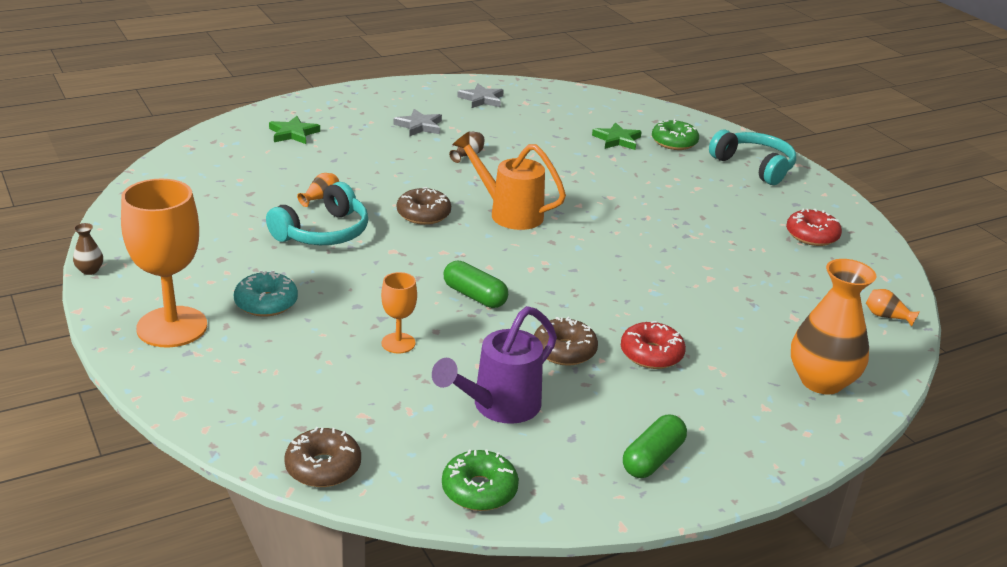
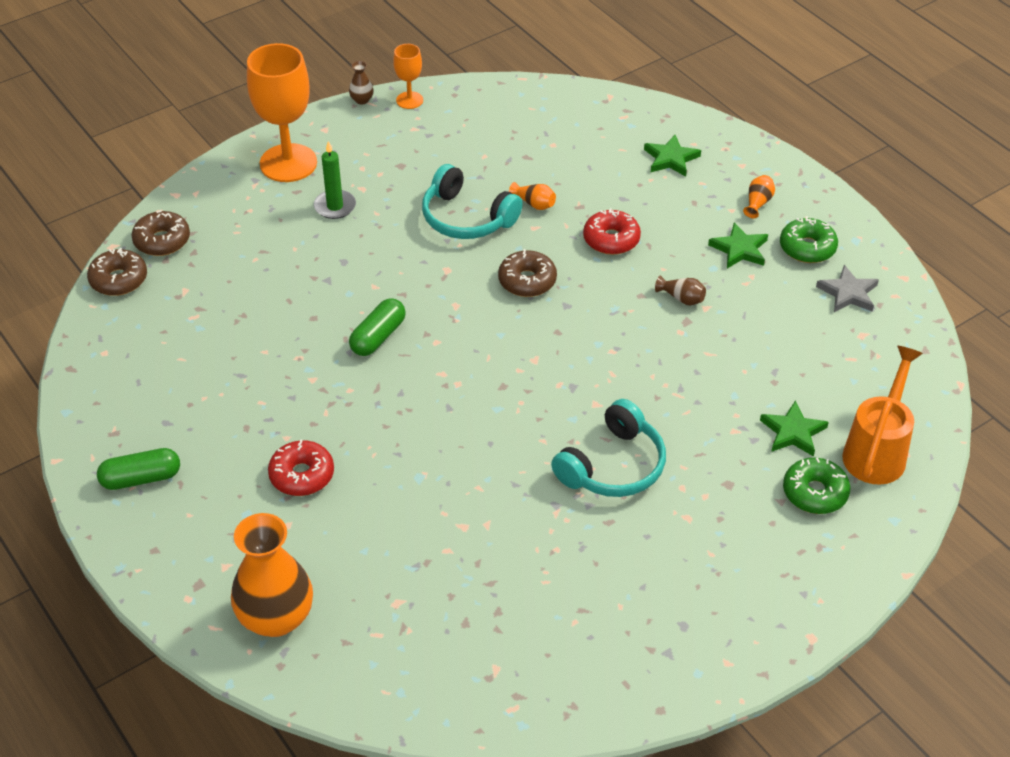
camera: 85 degrees right, 15 degrees up
turquoise donut [234,271,298,317] -> green candle [314,141,356,219]
orange goblet [381,272,417,353] -> orange goblet moved to [393,44,423,109]
grey star [393,109,442,137] -> green star [708,222,768,268]
purple watering can [432,306,557,424] -> none
green donut [442,449,519,511] -> green donut moved to [780,216,838,263]
orange watering can [452,132,566,230] -> orange watering can moved to [842,346,923,485]
brown donut [534,317,598,366] -> brown donut moved to [131,210,190,256]
green capsule [623,415,687,478] -> green capsule turned 45 degrees counterclockwise [97,448,180,490]
turquoise headphones [709,130,796,185] -> turquoise headphones moved to [551,399,666,497]
red donut [786,209,842,246] -> red donut moved to [583,208,641,255]
orange vase [866,289,920,327] -> orange vase moved to [743,175,775,218]

